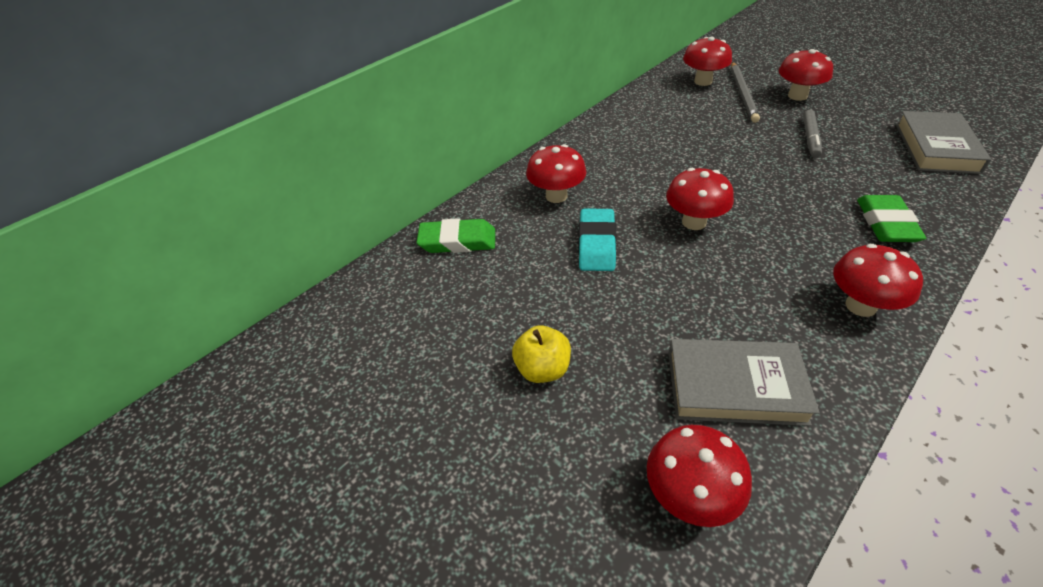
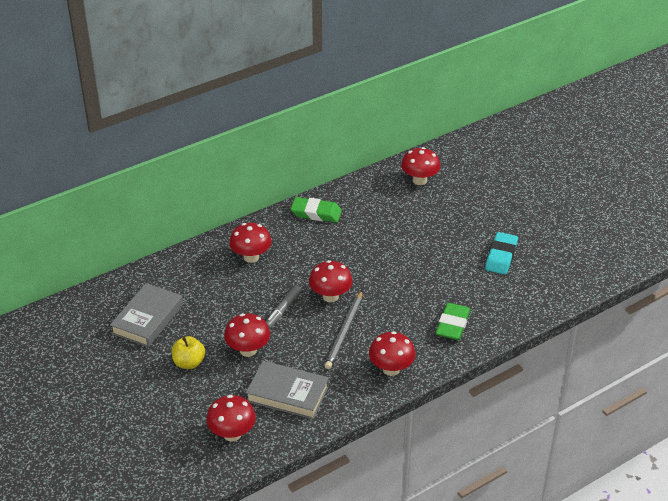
camera: 10 degrees right, 5 degrees down
green eraser [417,218,495,253] -> green eraser moved to [291,197,342,223]
turquoise eraser [578,209,616,271] -> turquoise eraser moved to [485,232,518,275]
grey pencil [731,62,760,123] -> grey pencil moved to [324,291,362,369]
red mushroom [779,49,833,101] -> red mushroom moved to [224,313,270,357]
grey marker [803,110,822,158] -> grey marker moved to [266,285,301,329]
grey book [896,111,992,174] -> grey book moved to [110,283,183,347]

